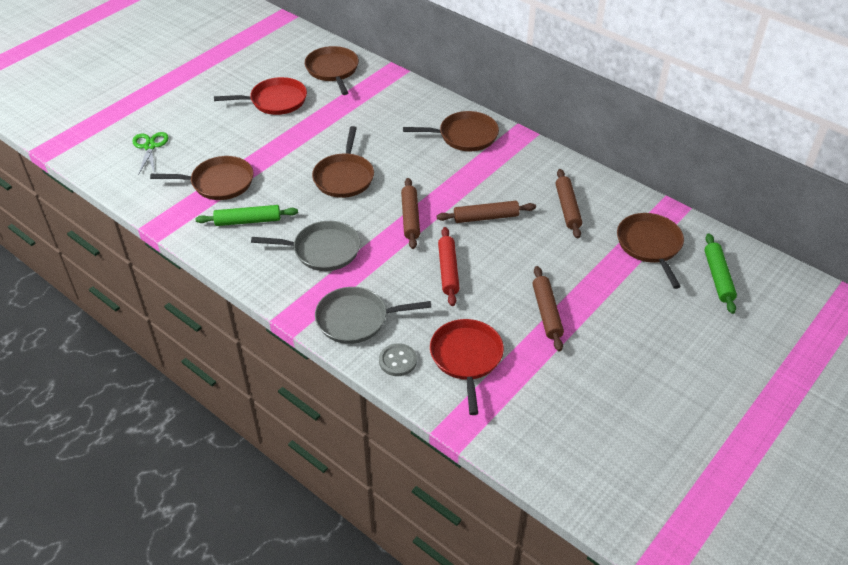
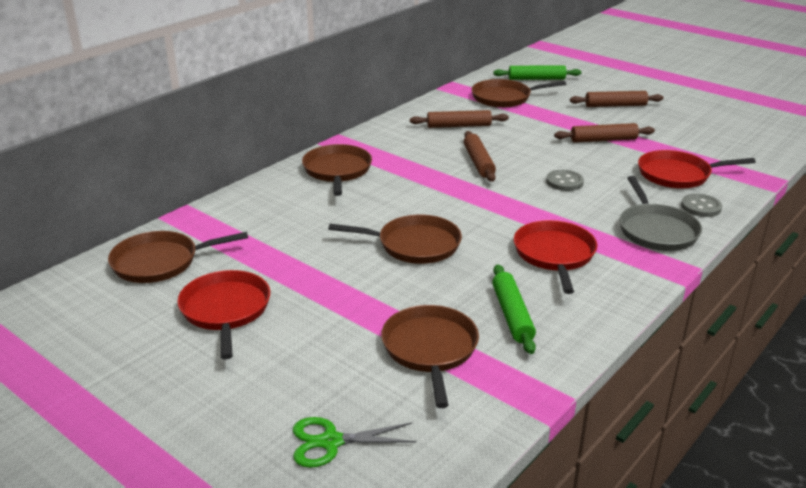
camera: 90 degrees left, 15 degrees down
grey pan [251,221,361,271] -> red pan [514,220,597,294]
brown rolling pin [401,178,420,249] -> brown rolling pin moved to [570,91,663,107]
red rolling pin [438,227,460,306] -> grey button [546,170,584,191]

